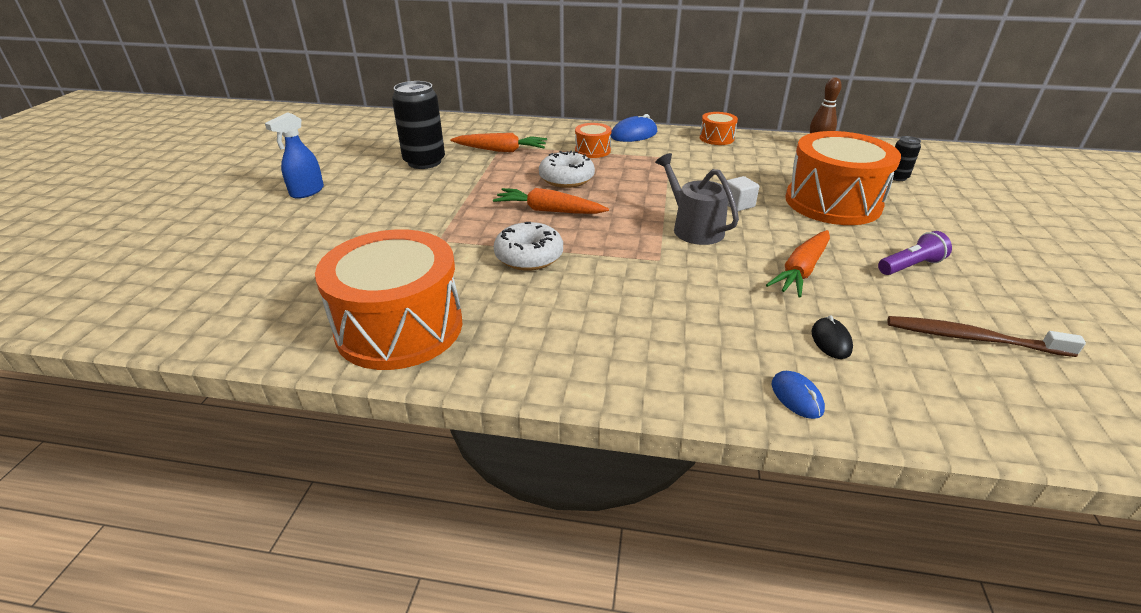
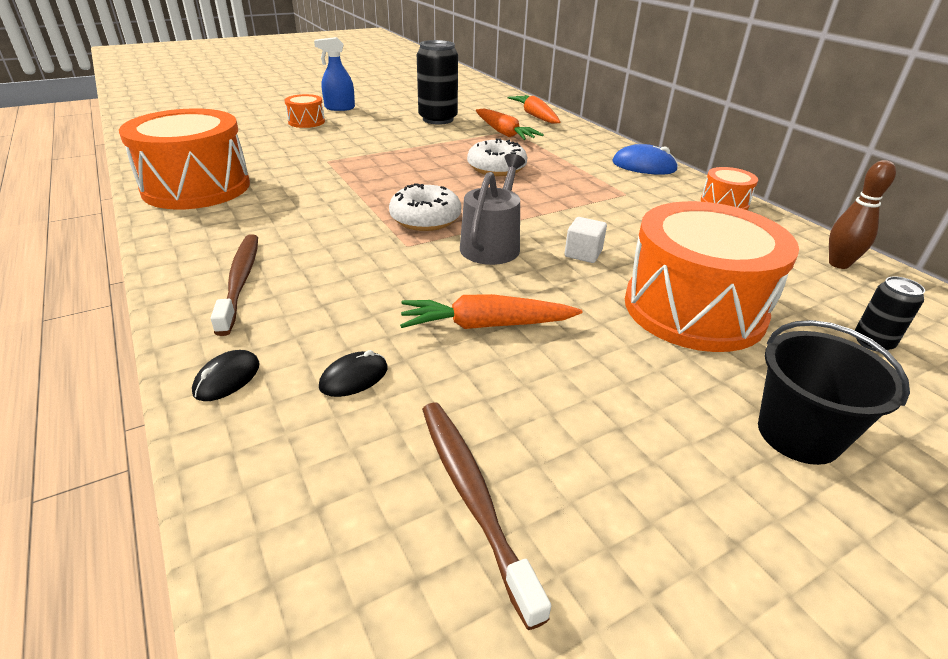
camera: 50 degrees right, 0 degrees up
orange carrot [493,188,609,214] -> orange carrot moved to [507,95,560,124]
white donut [494,222,563,271] -> white donut moved to [389,183,461,231]
orange drum [575,123,612,158] -> orange drum moved to [285,94,325,128]
blue mouse [772,371,825,419] -> black mouse [192,350,260,401]
purple flashlight [878,231,952,275] -> none
none -> brown toothbrush [210,234,258,336]
none -> black bucket [758,320,910,465]

